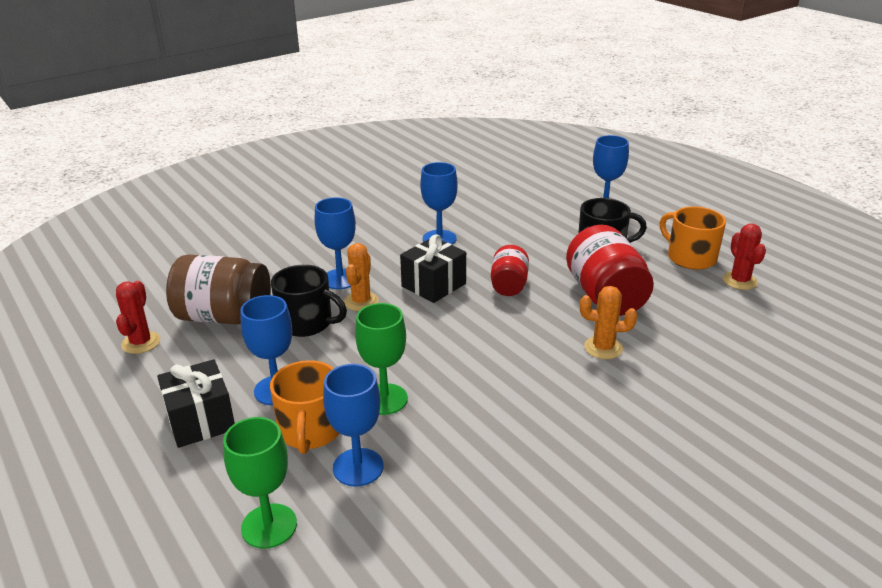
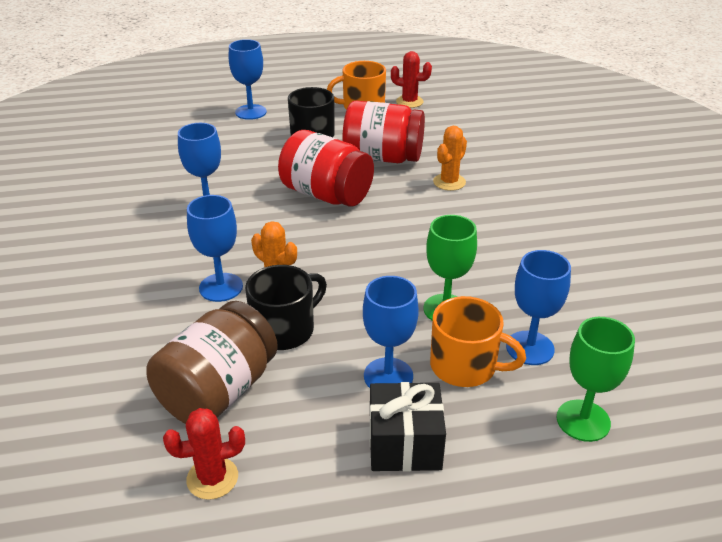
camera: 65 degrees left, 5 degrees up
red cactus [116,281,160,354] -> red cactus turned 45 degrees counterclockwise [163,408,245,500]
black gift [400,234,466,303] -> none
red jar [491,245,529,296] -> red jar [278,130,374,206], size x1.72

